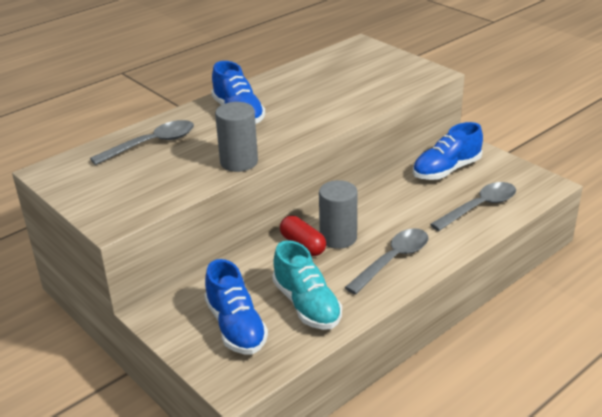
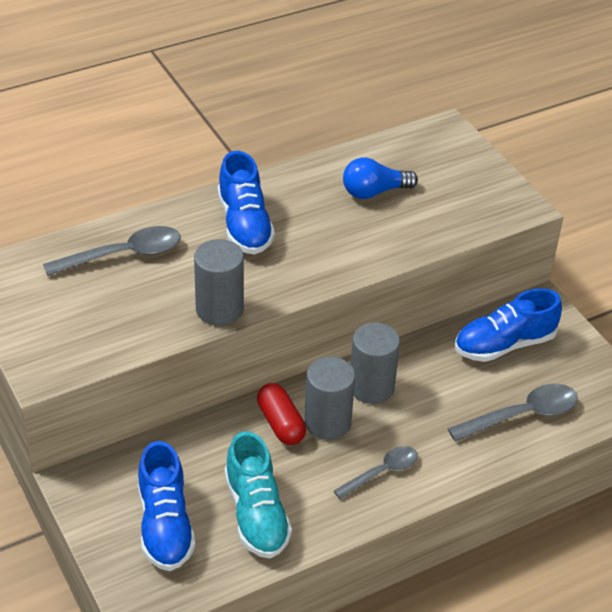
camera: 10 degrees right, 10 degrees up
grey spoon [345,228,428,295] -> grey spoon [334,446,418,499], size x0.67
none -> blue light bulb [343,157,418,199]
none -> grey cylinder [351,322,400,404]

